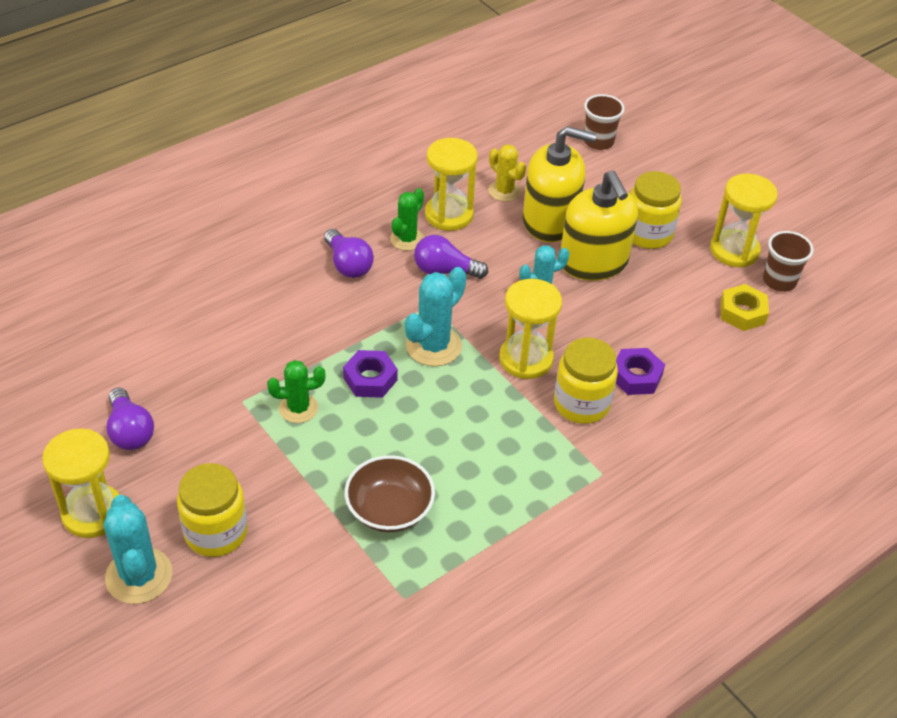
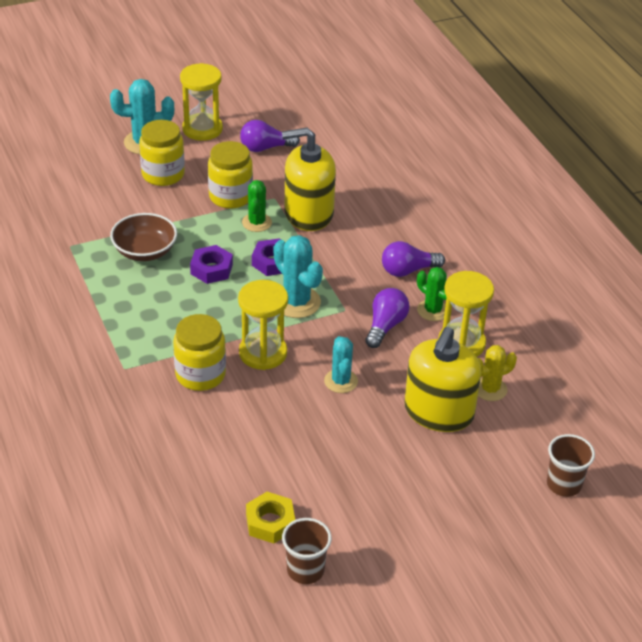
camera: 105 degrees right, 5 degrees down
yellow soap dispenser [561,171,638,281] -> yellow soap dispenser moved to [282,127,336,231]
purple nut [616,348,665,395] -> purple nut moved to [190,245,233,284]
yellow jar [630,171,682,249] -> yellow jar moved to [208,141,253,209]
yellow hourglass [710,174,778,267] -> none

